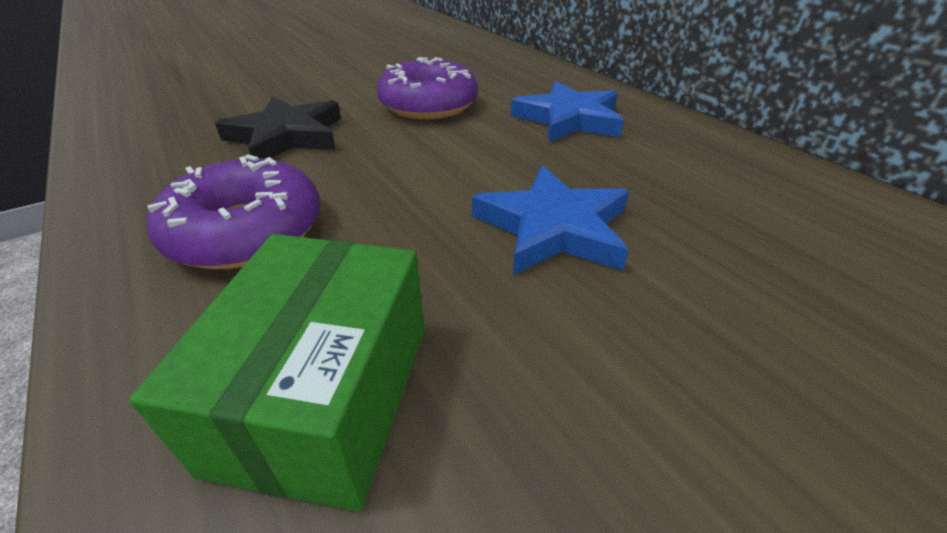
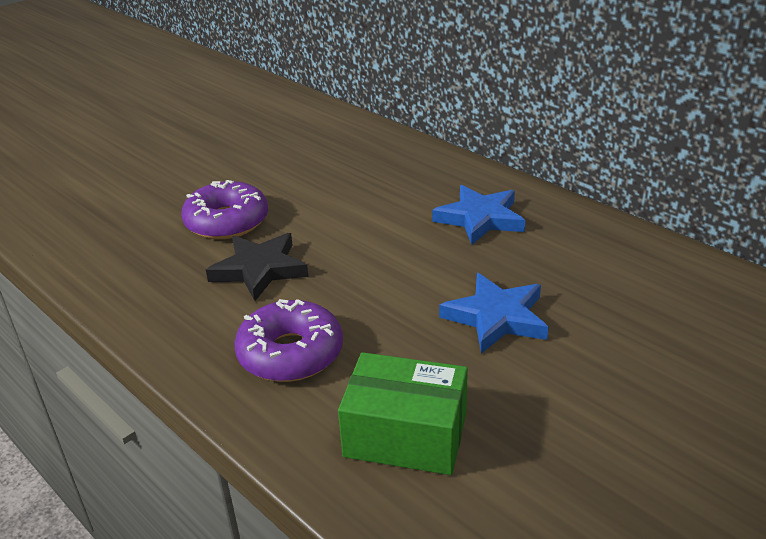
camera: 10 degrees left, 5 degrees down
green box [129,234,424,511] -> green box turned 75 degrees counterclockwise [338,352,468,475]
purple donut [377,57,478,119] -> purple donut moved to [181,180,268,239]

